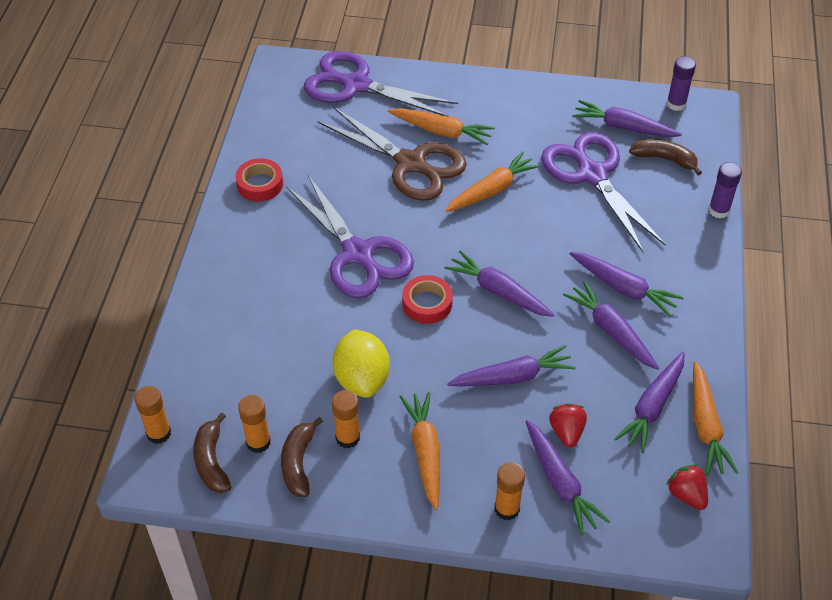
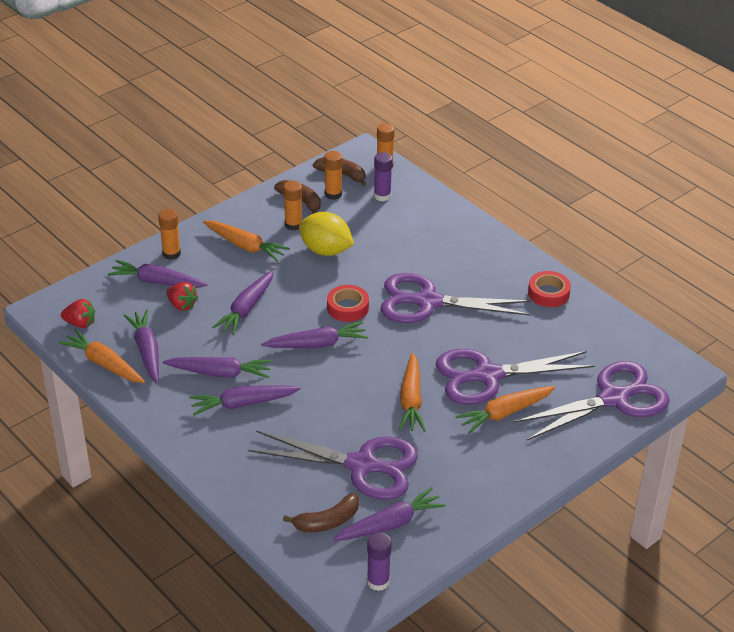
camera: 130 degrees right, 10 degrees down
brown scissors [318,107,467,201] -> purple scissors [436,349,595,405]
purple glue stick [708,162,742,219] -> purple glue stick moved to [374,152,392,201]

